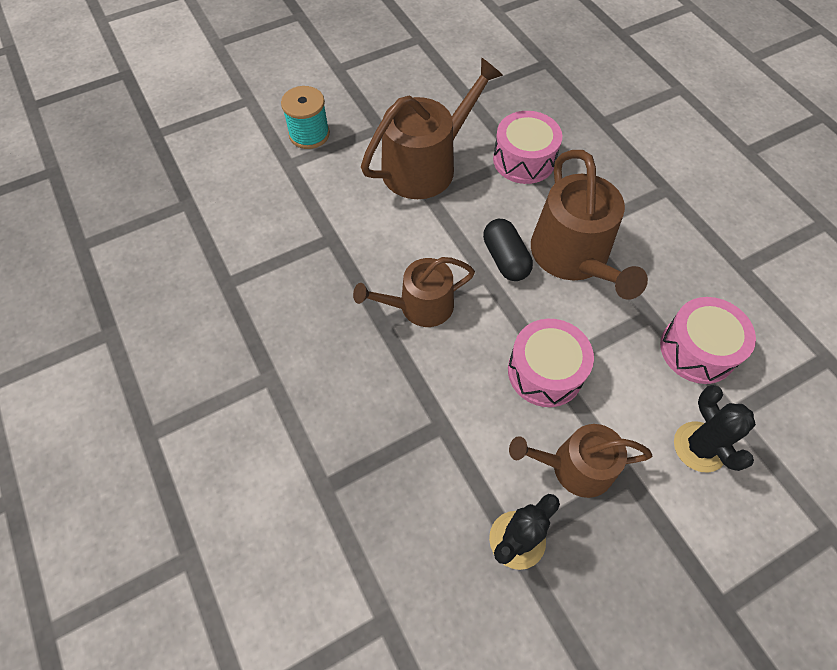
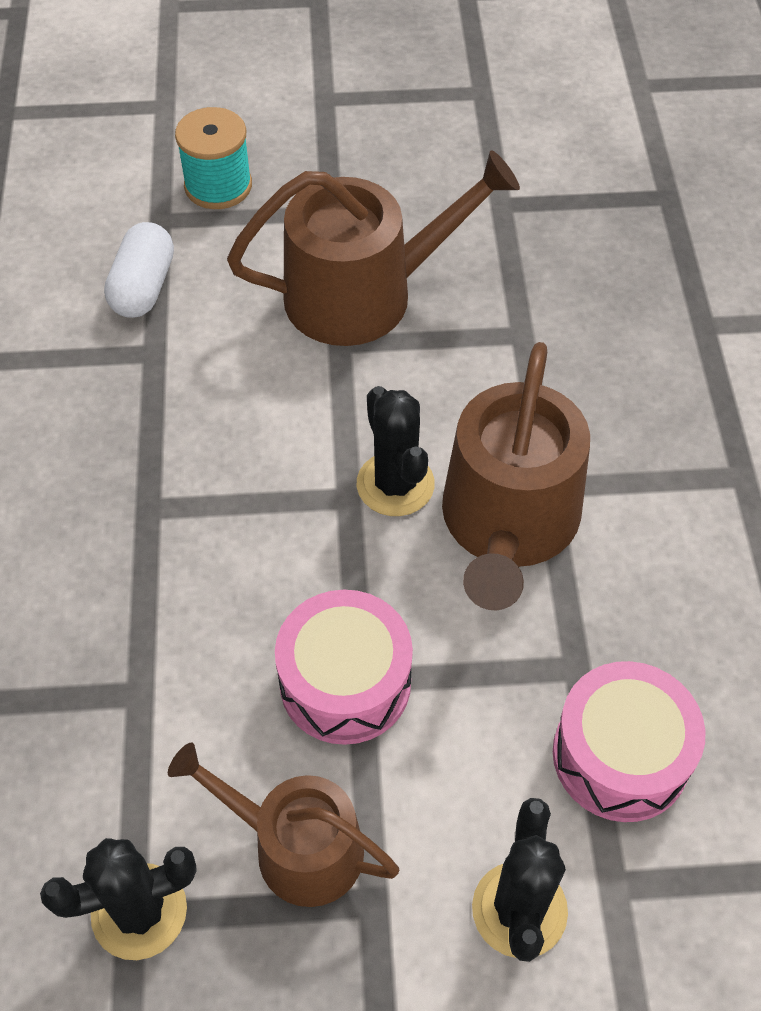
camera: 25 degrees right, 5 degrees down
brown watering can [353,257,475,327] -> none
black capsule [483,219,533,281] -> black cactus [357,386,435,516]
pink drum [493,111,562,184] -> none
none -> white capsule [104,222,174,318]

